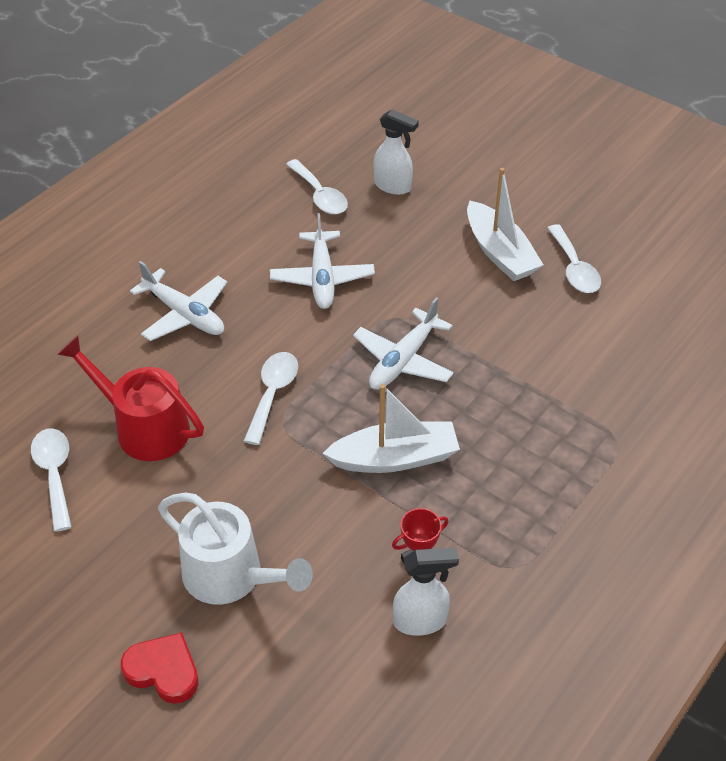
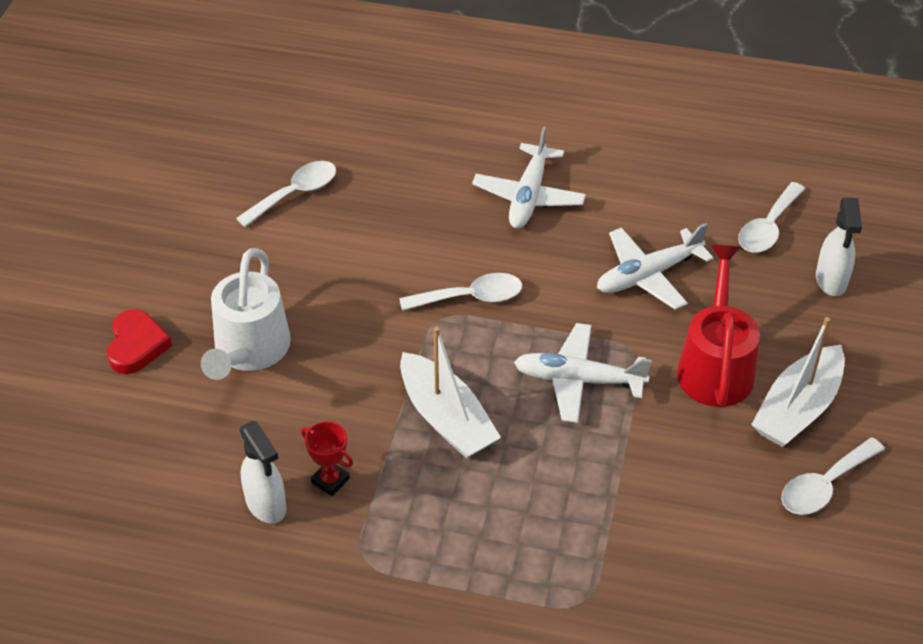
camera: 65 degrees right, 0 degrees up
red watering can [57,336,204,461] -> red watering can moved to [677,245,760,407]

